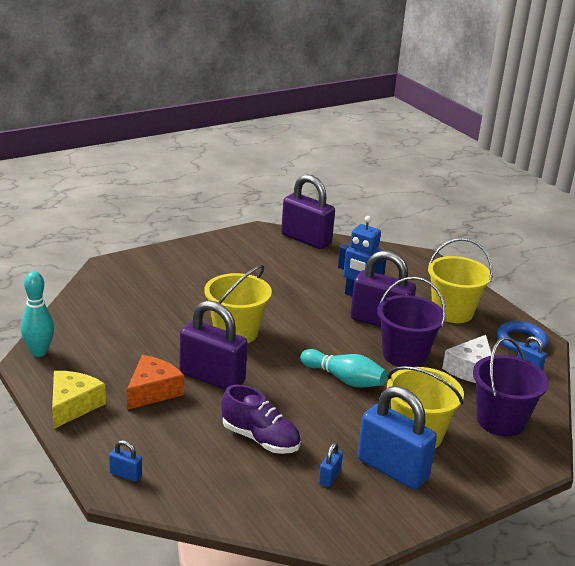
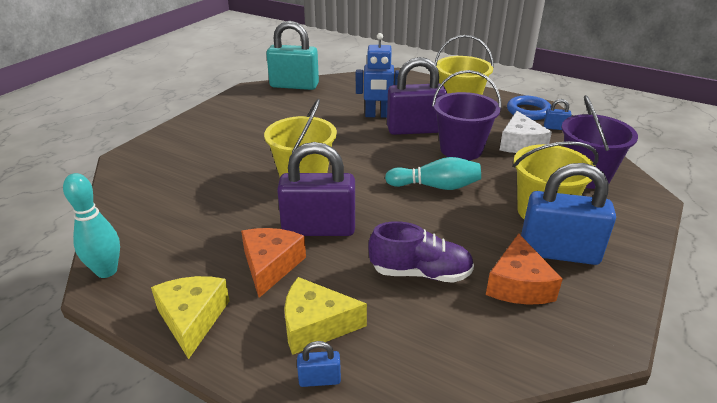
camera: 25 degrees left, 5 degrees up
purple padlock [281,174,335,249] -> turquoise padlock [266,21,319,90]
blue padlock [319,442,343,487] -> orange cheese [486,233,563,305]
none -> yellow cheese [284,277,367,355]

